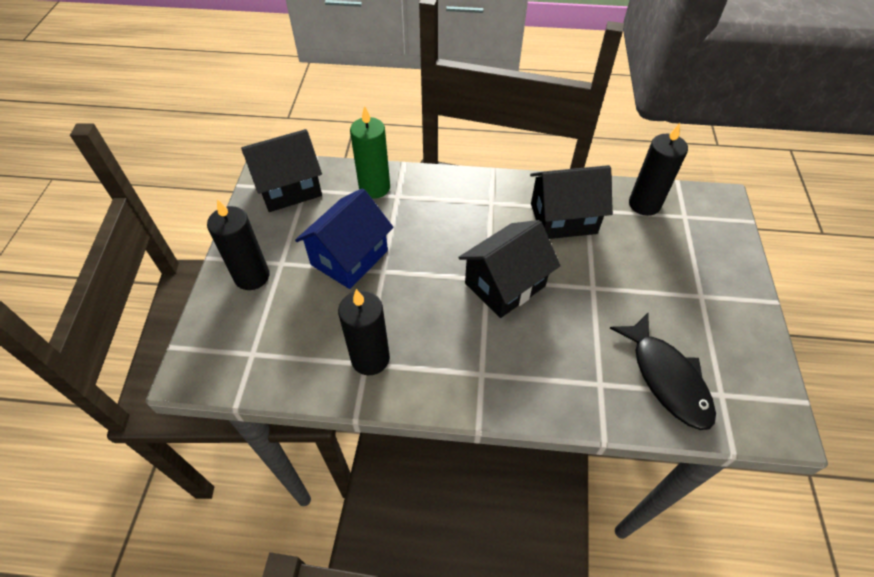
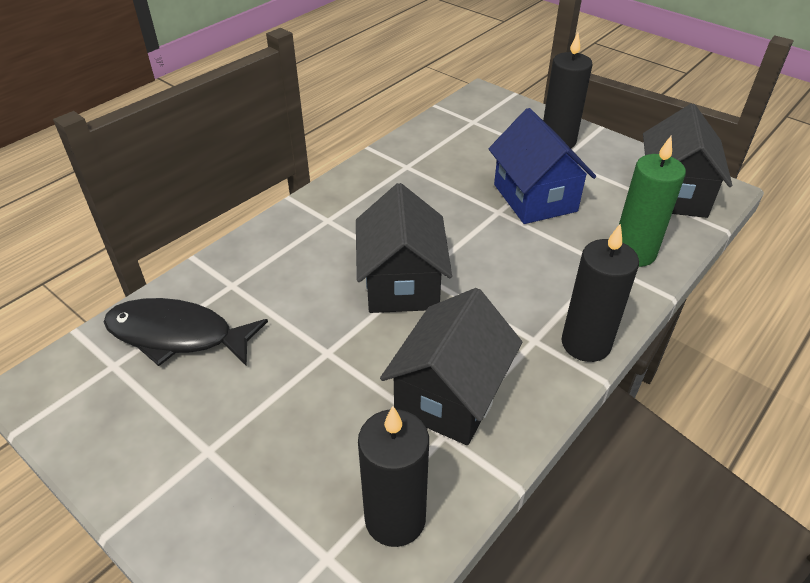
camera: 125 degrees right, 10 degrees down
black candle [338,289,390,375] -> black candle moved to [561,223,639,362]

